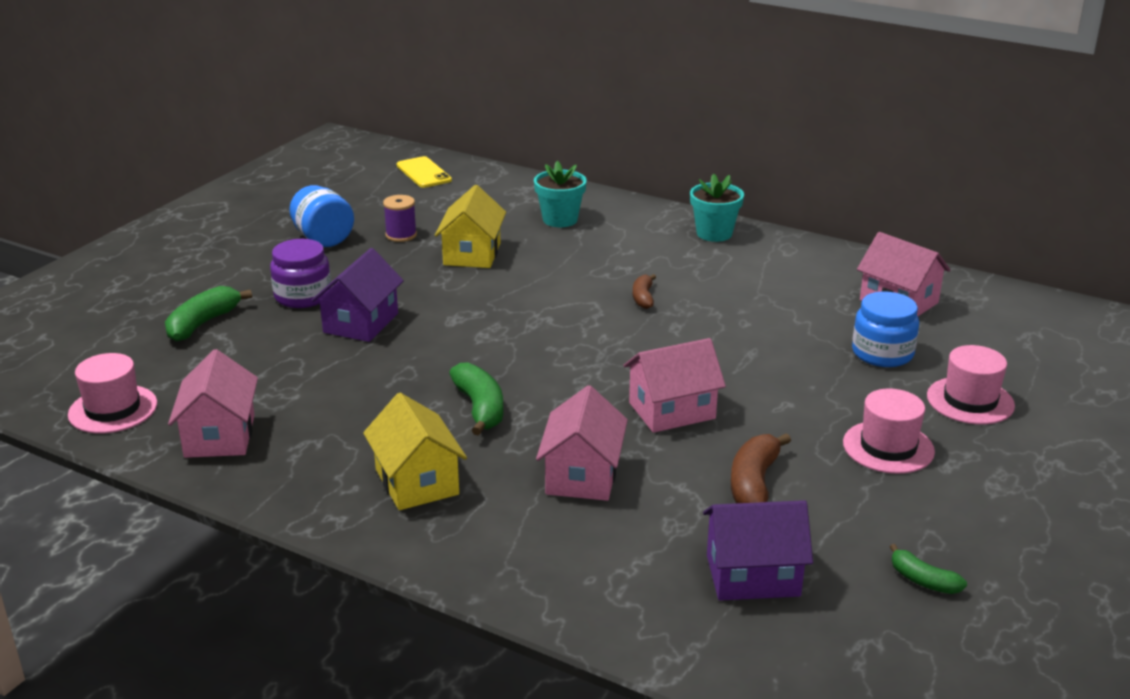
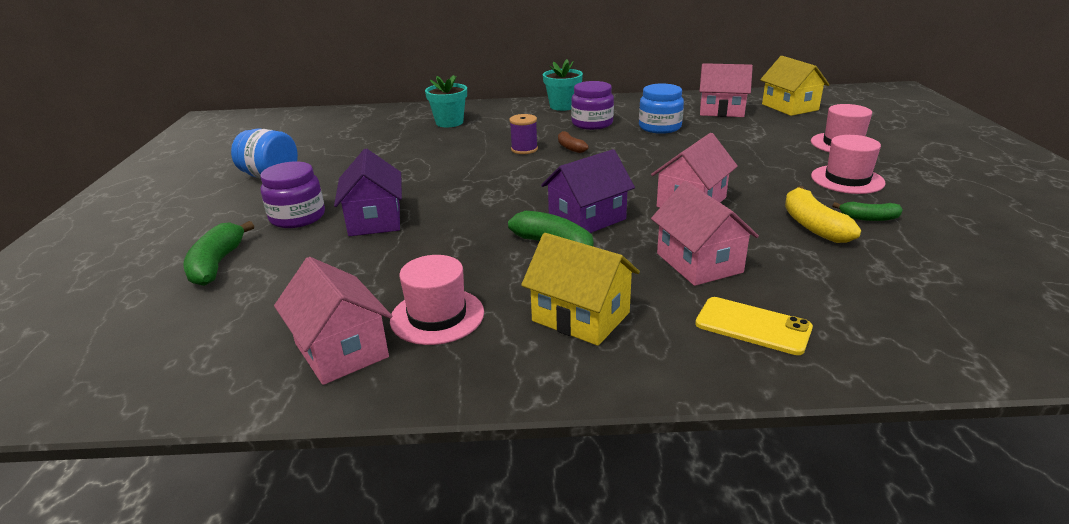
camera: 30 degrees left, 0 degrees up
pink hat [68,353,157,433] -> pink hat moved to [390,255,484,345]
purple spool [383,195,417,242] -> purple spool moved to [509,114,538,154]
yellow phone [397,156,452,188] -> yellow phone moved to [695,297,813,355]
yellow house [435,185,506,268] -> yellow house moved to [760,56,830,116]
purple house [703,500,813,601] -> purple house moved to [541,149,635,233]
brown banana [731,433,791,503] -> yellow banana [785,186,861,243]
blue jar [852,291,919,367] -> blue jar moved to [639,84,684,134]
green banana [890,544,967,594] -> green banana moved to [832,202,903,221]
none -> purple jar [571,81,614,130]

